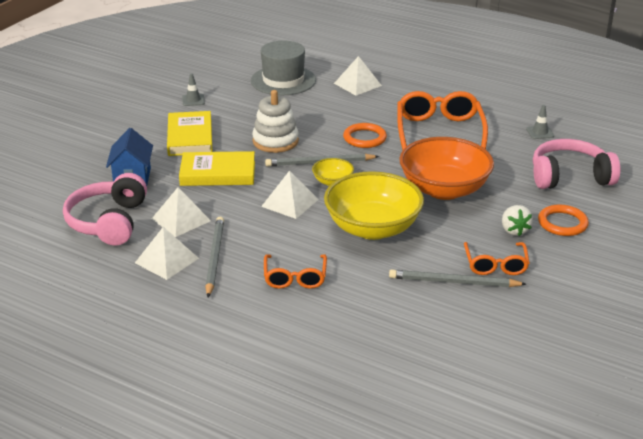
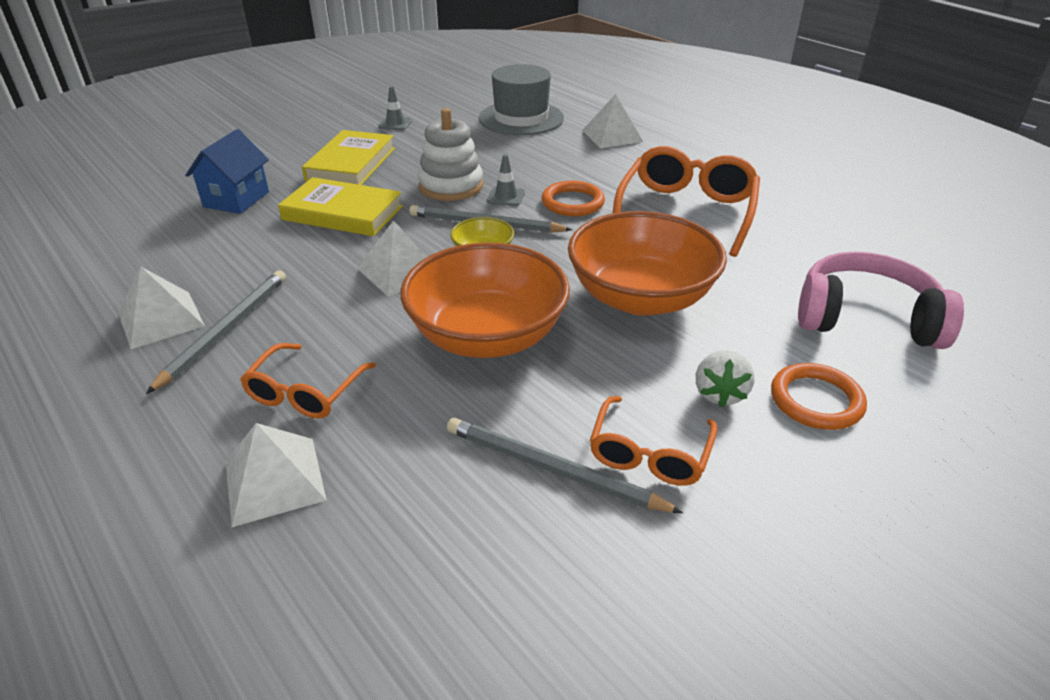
camera: 20 degrees right, 5 degrees up
pink headphones [63,173,147,246] -> none
white pyramid [152,187,211,237] -> white pyramid moved to [225,423,326,527]
yellow bowl [324,171,424,240] -> orange bowl [400,242,570,358]
grey traffic cone [526,105,554,139] -> grey traffic cone moved to [487,154,525,206]

